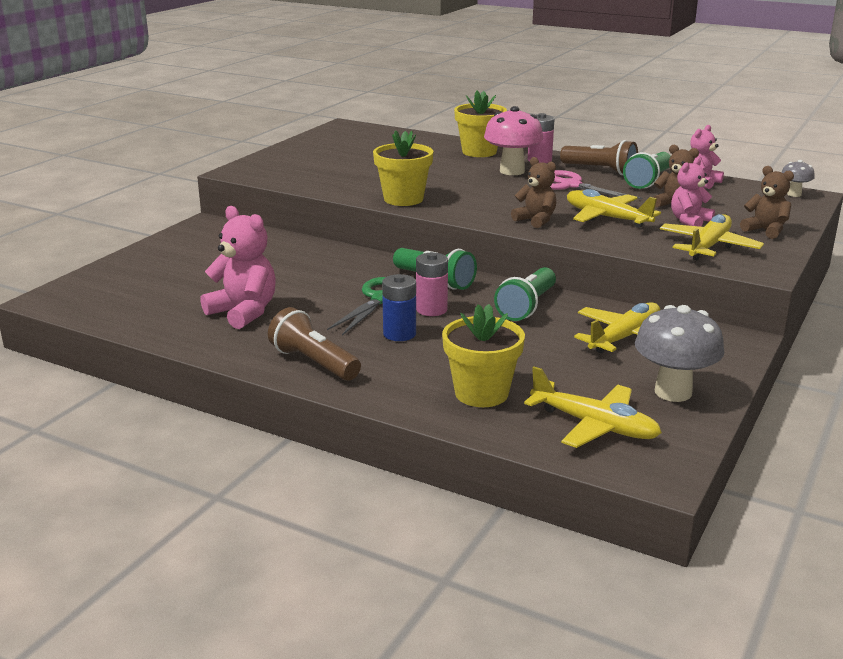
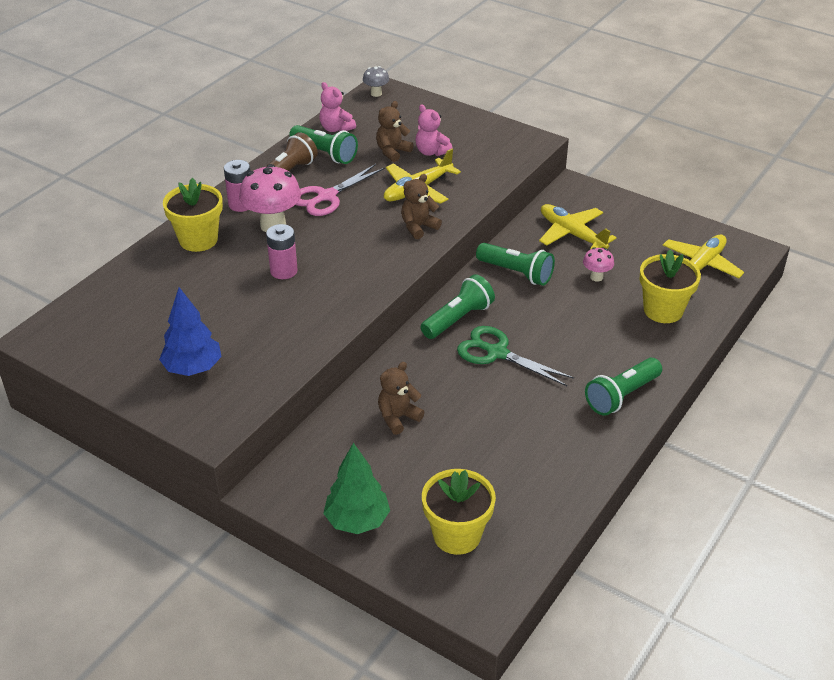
camera: 85 degrees left, 15 degrees up
pink teddy bear [200,206,276,329] -> none
brown flashlight [268,307,361,381] -> green flashlight [585,358,662,416]
yellow flower pot [373,130,433,206] -> yellow flower pot moved to [422,469,496,555]
blue battery [382,274,416,341] -> none
pink battery [416,252,448,316] -> pink battery moved to [266,224,298,279]
grey mushroom [635,305,724,402] -> none
yellow plane [660,214,764,261] -> none
brown teddy bear [740,166,794,239] -> brown teddy bear moved to [378,362,424,435]
none -> blue tree [159,287,221,376]
none -> green tree [323,443,390,534]
none -> pink mushroom [583,247,614,282]

